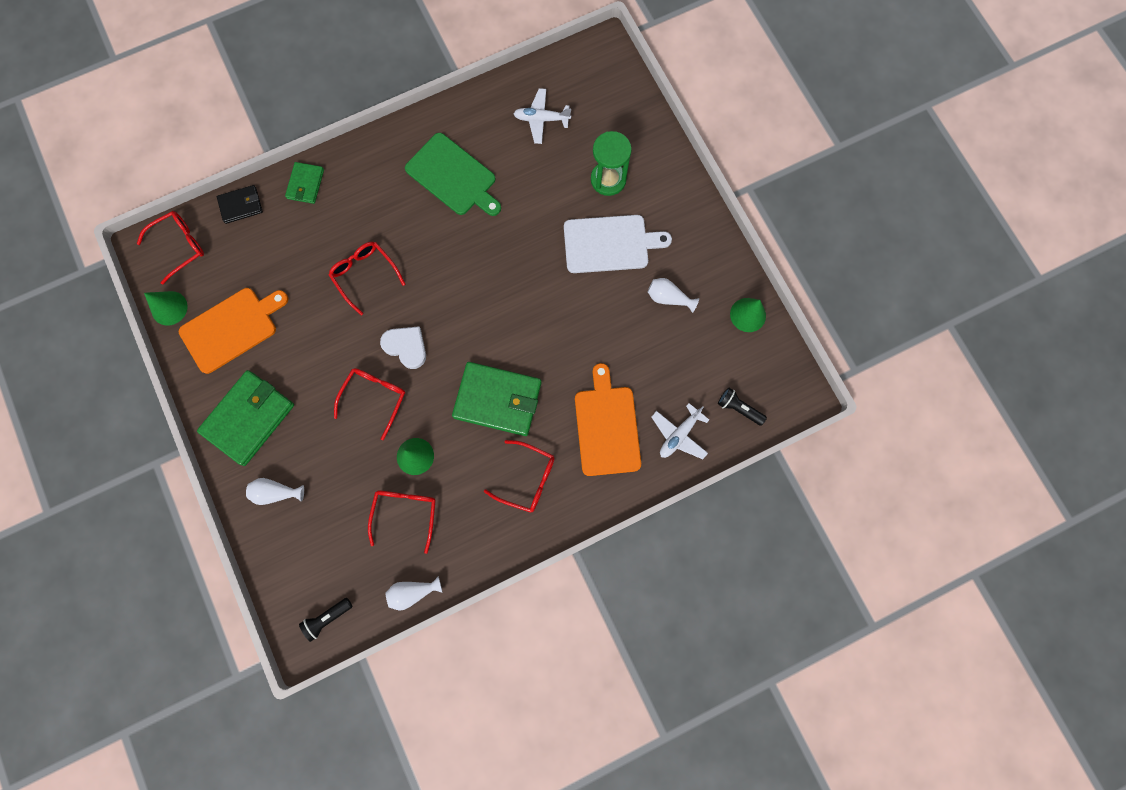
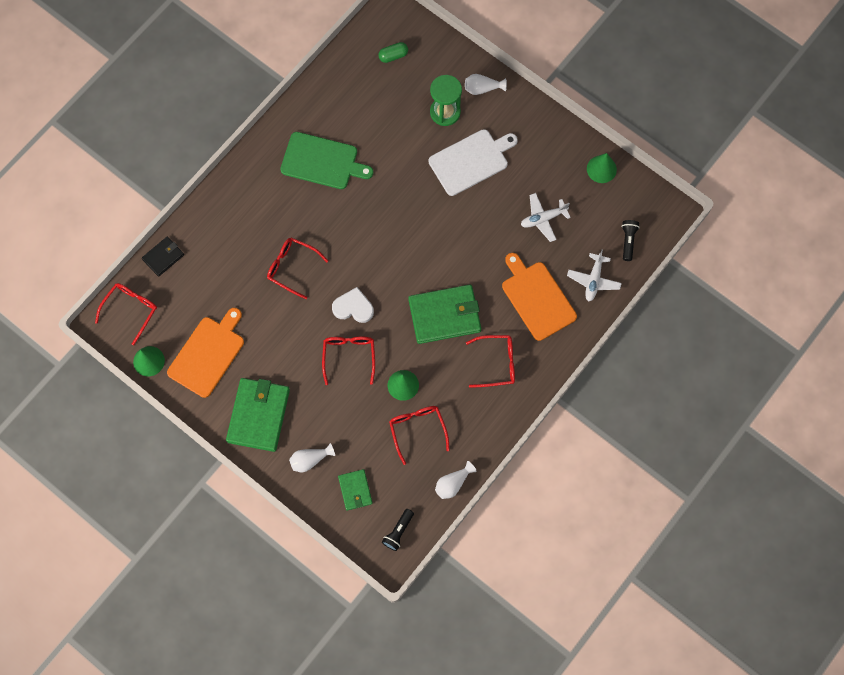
camera: 25 degrees left, 5 degrees down
green wallet [285,162,324,204] -> green wallet moved to [338,469,373,511]
white plane [513,88,571,144] -> white plane moved to [521,193,571,242]
white vase [648,278,699,313] -> white vase moved to [465,74,507,95]
black flashlight [718,388,767,426] -> black flashlight turned 90 degrees clockwise [622,220,640,261]
none -> green capsule [378,42,408,63]

